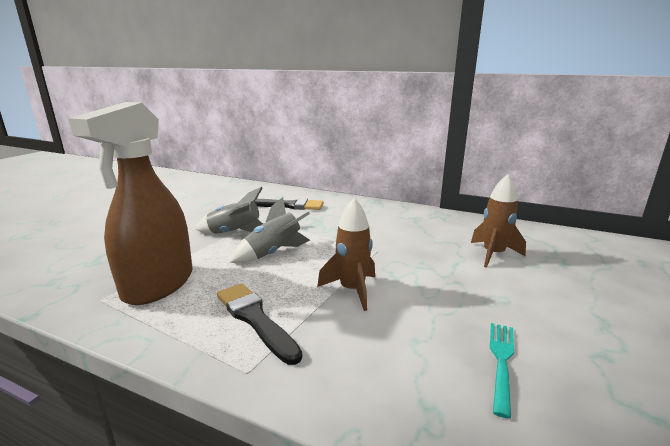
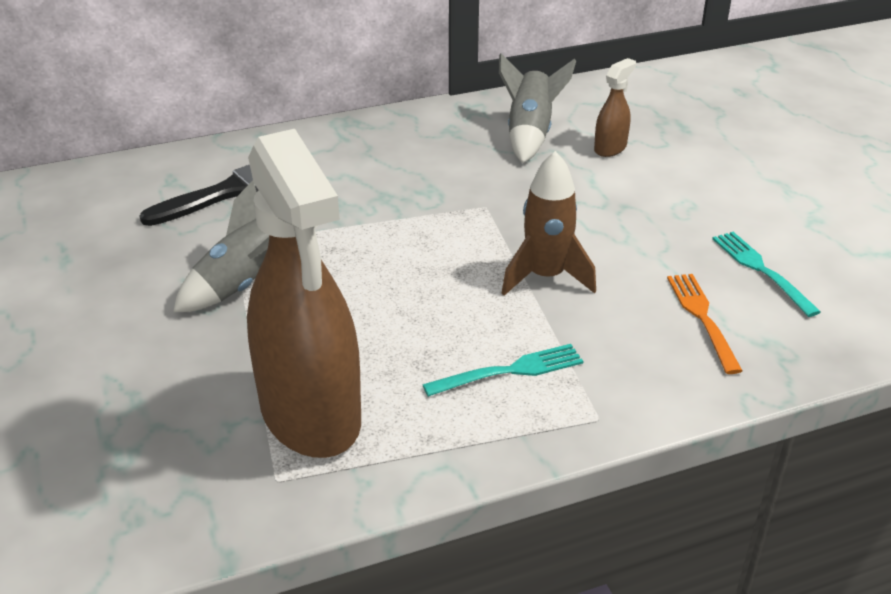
camera: 45 degrees left, 15 degrees up
black brush [217,283,302,365] -> turquoise fork [422,344,583,397]
grey rocket [230,197,310,263] -> grey rocket moved to [499,53,576,163]
brown rocket [471,174,526,268] -> brown spray bottle [594,58,636,157]
none -> orange fork [667,274,743,374]

